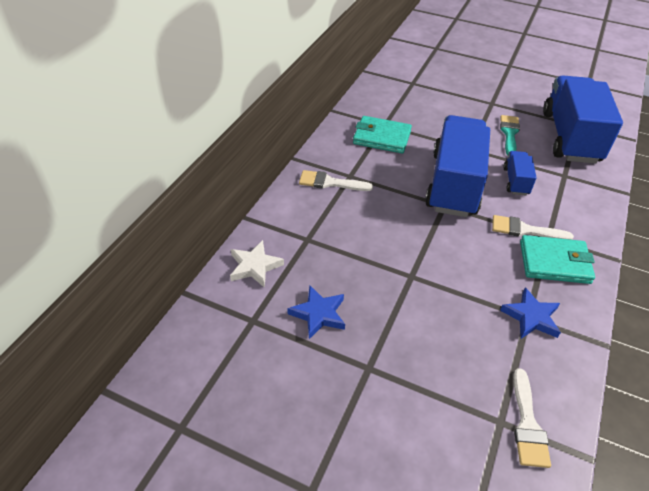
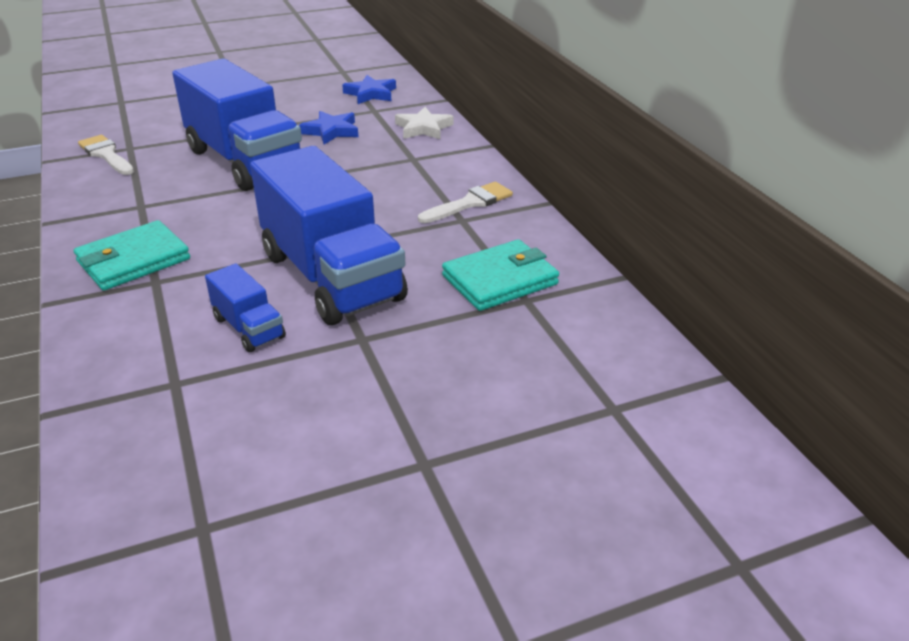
camera: 135 degrees right, 10 degrees down
white brush [492,215,574,240] -> none
turquoise brush [500,115,520,156] -> none
blue star [500,287,561,339] -> blue star moved to [342,75,396,104]
blue truck [543,75,623,164] -> blue truck moved to [172,59,302,191]

